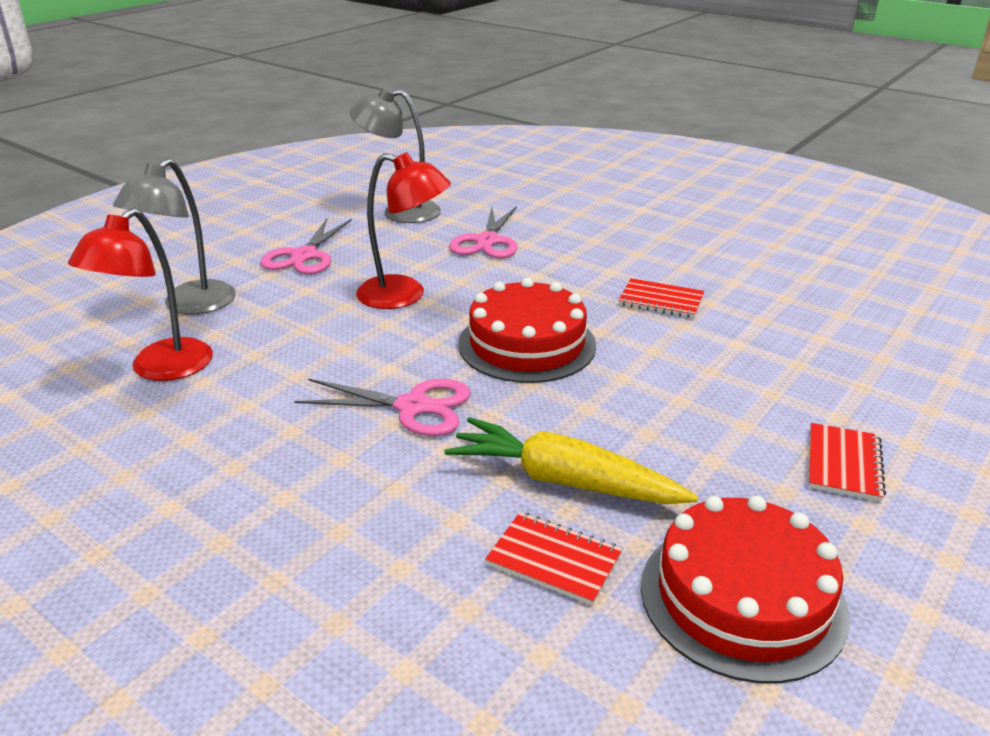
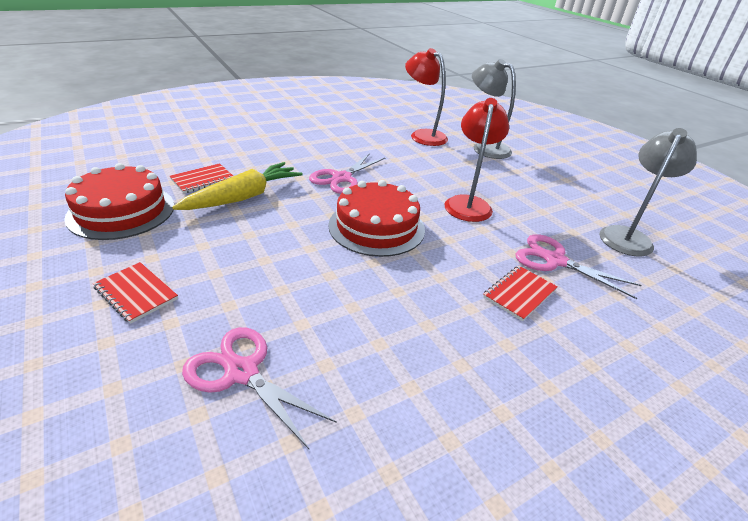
camera: 110 degrees right, 5 degrees up
pink scissors [260,219,352,274] -> pink scissors moved to [182,327,337,449]
red lamp [356,152,451,309] -> red lamp turned 150 degrees clockwise [445,98,509,222]
red notebook [618,278,704,318] -> red notebook moved to [483,266,558,321]

